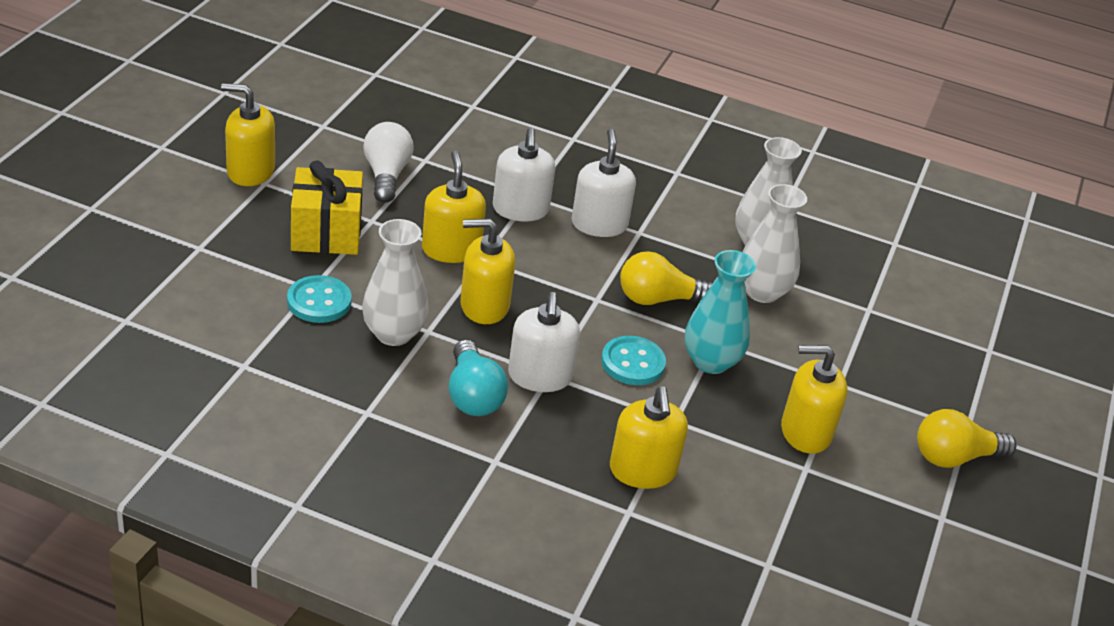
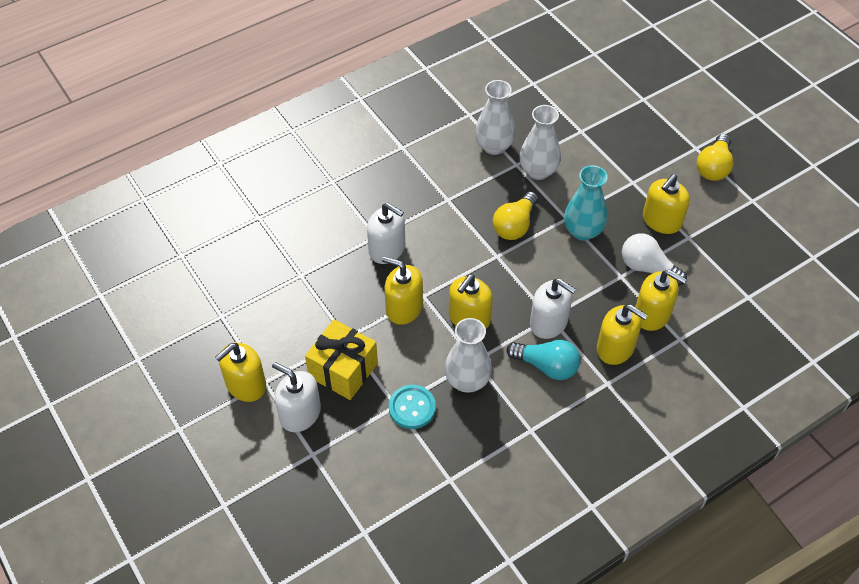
camera: 50 degrees left, 15 degrees up
white light bulb [363,122,413,203] -> white light bulb moved to [622,233,687,286]
white soap dispenser [571,129,636,237] -> white soap dispenser moved to [272,362,321,432]
turquoise button [601,336,666,385] -> none
none -> yellow soap dispenser [597,304,648,365]

